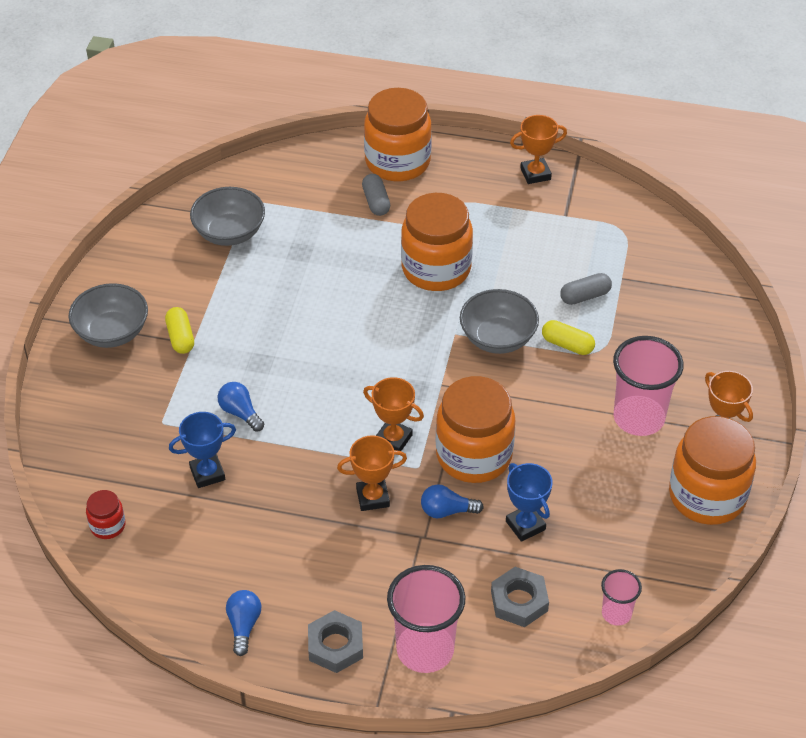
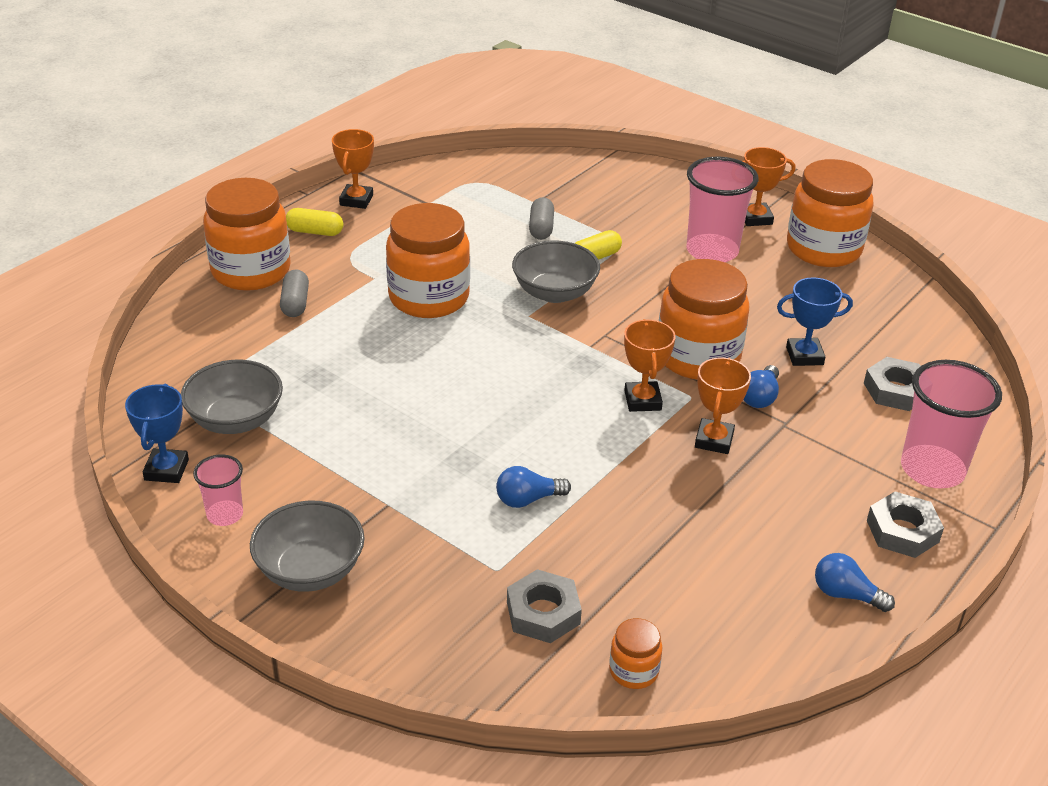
camera: 65 degrees left, 10 degrees down
red jar [86,490,125,539] -> orange jar [609,618,662,689]
yellow capsule [165,307,194,354] -> yellow capsule moved to [286,208,343,236]
blue trophy [169,412,236,488] -> blue trophy moved to [125,384,189,483]
grey capsule [362,174,390,216] -> grey capsule turned 75 degrees clockwise [280,269,309,317]
orange trophy [363,377,424,451] -> orange trophy turned 60 degrees counterclockwise [624,319,676,412]
pink cup [601,569,642,626] -> pink cup moved to [193,455,243,526]
none -> grey nut [507,569,582,643]

